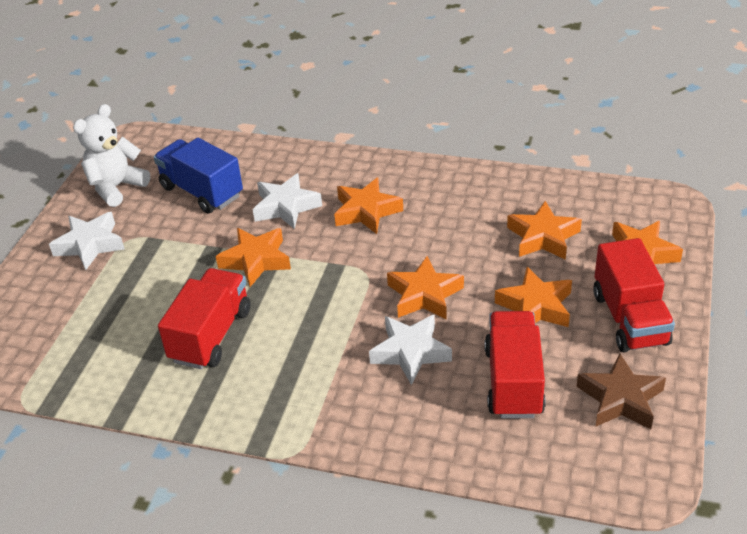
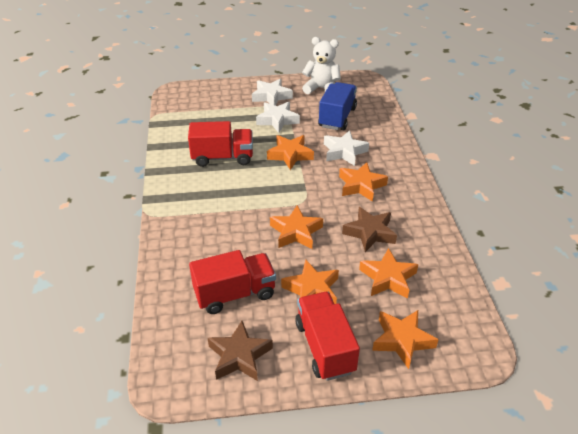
camera: 65 degrees right, 0 degrees up
white star [369,315,452,385] -> white star moved to [256,102,300,133]
red truck [593,238,675,352] -> red truck turned 105 degrees clockwise [295,292,360,381]
none -> brown star [342,207,397,252]

